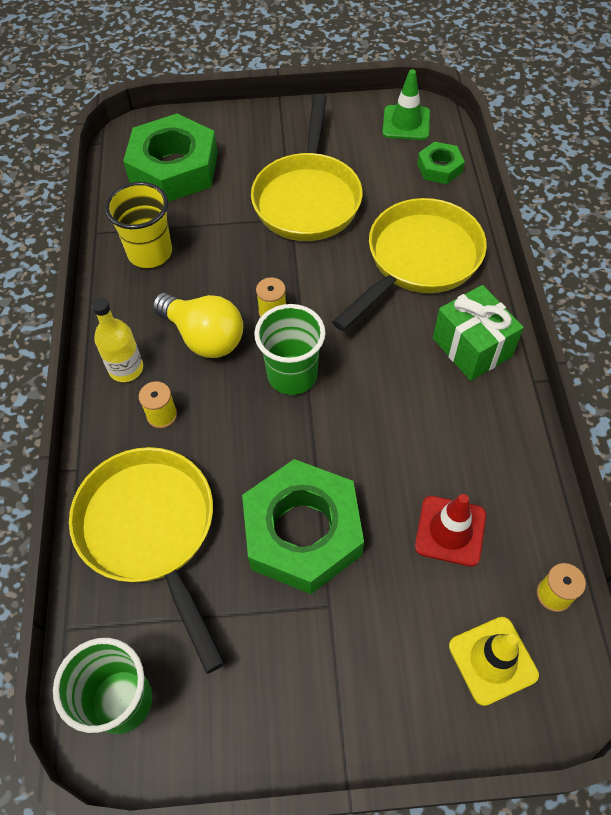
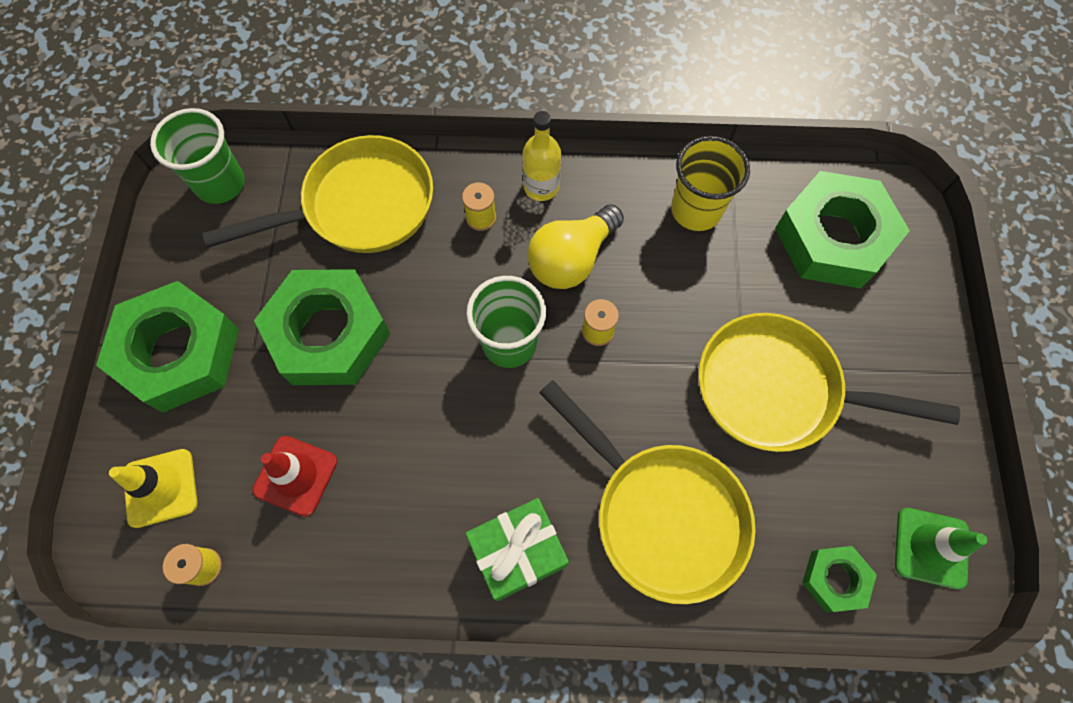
camera: 95 degrees right, 10 degrees up
none -> green nut [96,281,239,413]

